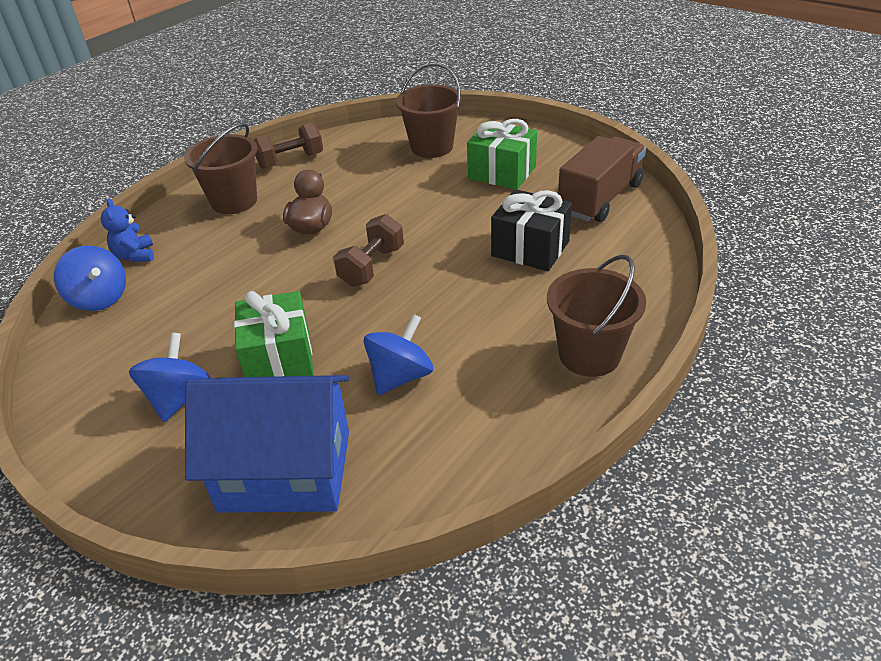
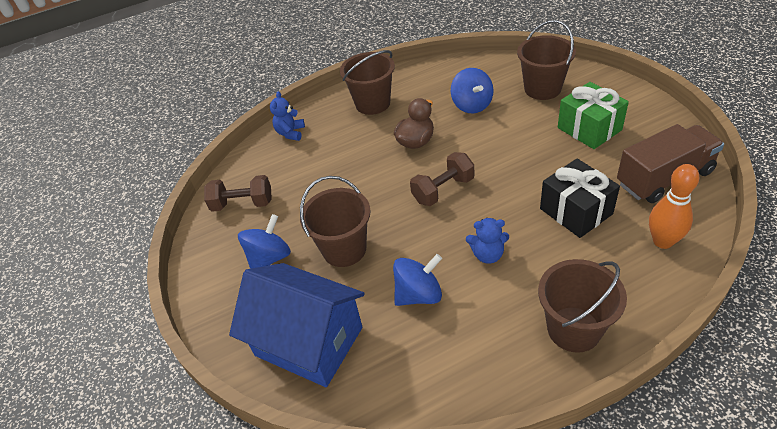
camera: 30 degrees right, 5 degrees up
blue spinning top [54,245,126,311] -> blue spinning top moved to [451,68,493,113]
green gift [234,291,314,377] -> brown bucket [300,176,371,267]
brown dumbbell [254,122,323,169] -> brown dumbbell moved to [204,175,272,212]
none -> blue teddy bear [466,218,509,264]
none -> orange bowling pin [649,164,699,249]

